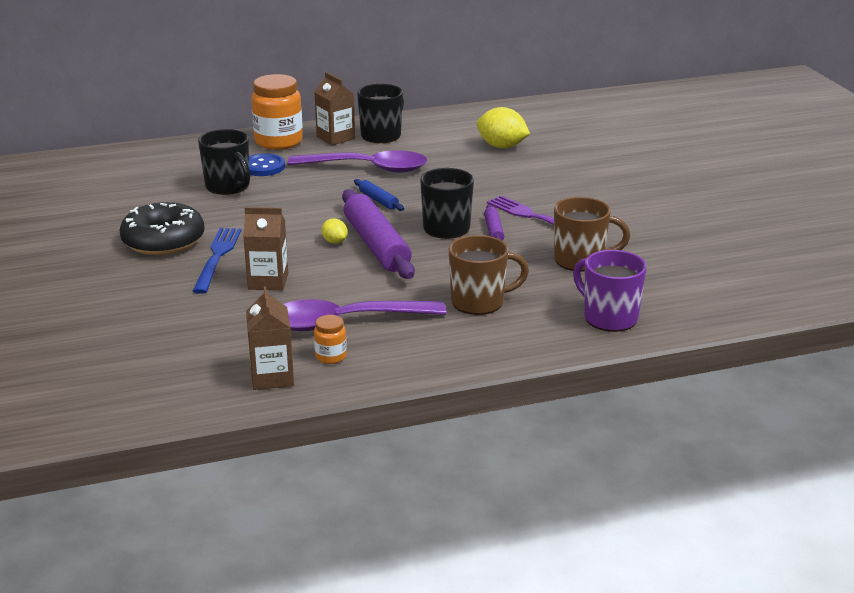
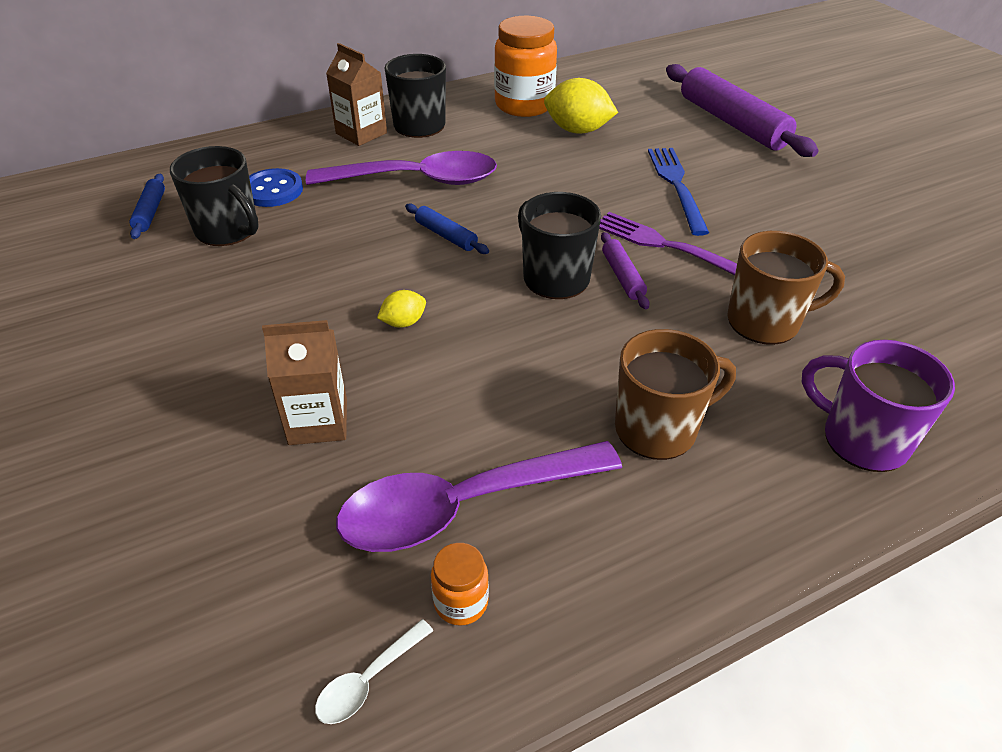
camera: 10 degrees left, 15 degrees up
black donut [119,202,205,255] -> none
blue fork [193,228,241,294] -> blue fork moved to [648,148,709,236]
brown carton [246,286,294,390] -> white spoon [315,619,434,724]
orange jar [251,74,303,150] -> orange jar moved to [494,16,557,117]
yellow lemon [321,218,348,244] -> yellow lemon turned 75 degrees counterclockwise [377,290,426,328]
purple rolling pin [342,189,415,279] -> purple rolling pin moved to [666,64,819,157]
none -> blue rolling pin [129,174,165,239]

